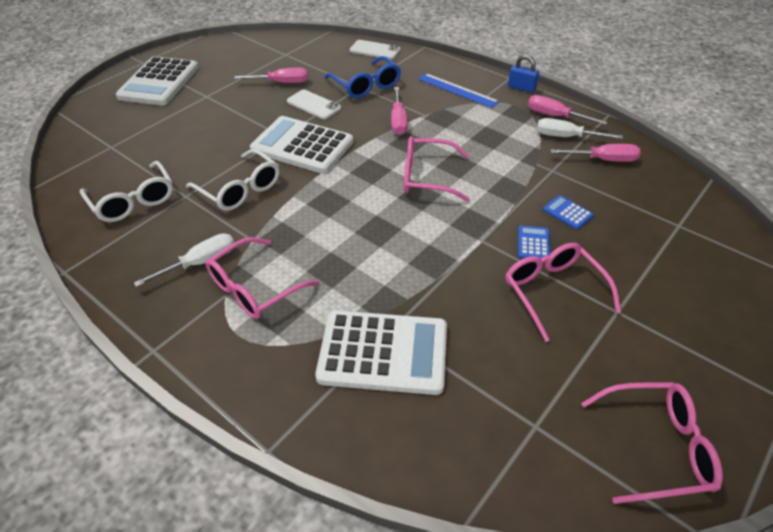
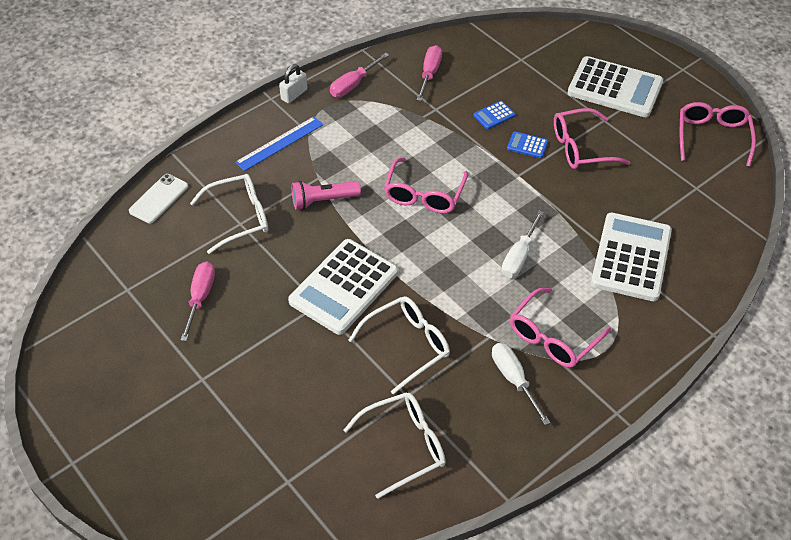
camera: 80 degrees left, 5 degrees up
white calculator [116,56,199,105] -> white calculator moved to [567,56,663,117]
pink glasses [206,237,319,319] -> pink glasses turned 75 degrees clockwise [510,288,611,368]
white phone [287,90,341,119] -> none
blue glasses [325,56,401,98] -> white glasses [190,174,268,254]
pink screwdriver [391,87,408,135] -> pink flashlight [292,181,361,210]
blue padlock [508,55,539,93] -> white padlock [279,64,308,103]
white screwdriver [537,118,623,139] -> white screwdriver moved to [502,211,544,278]

